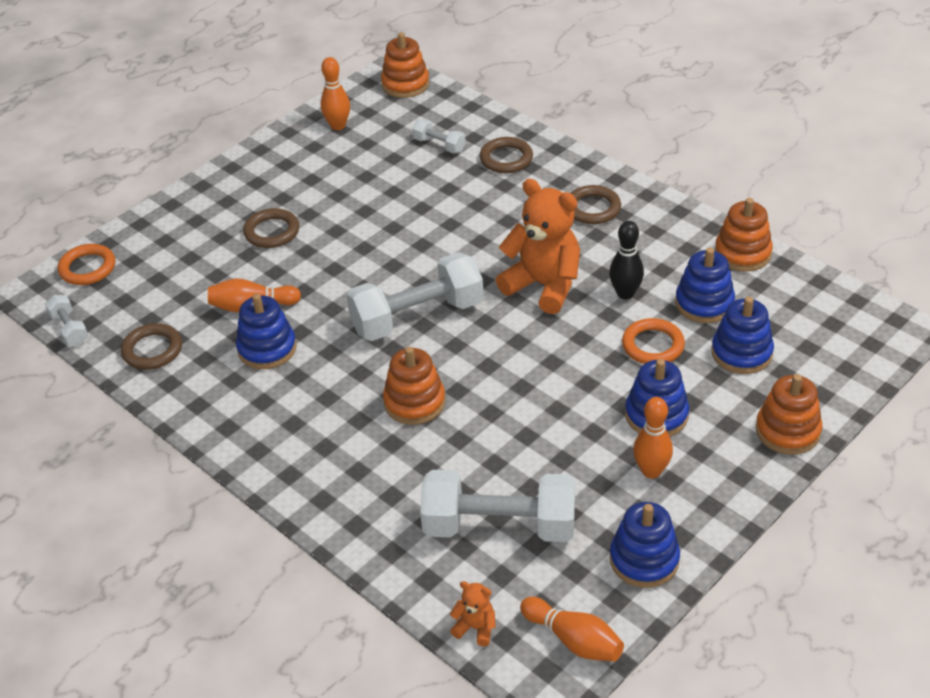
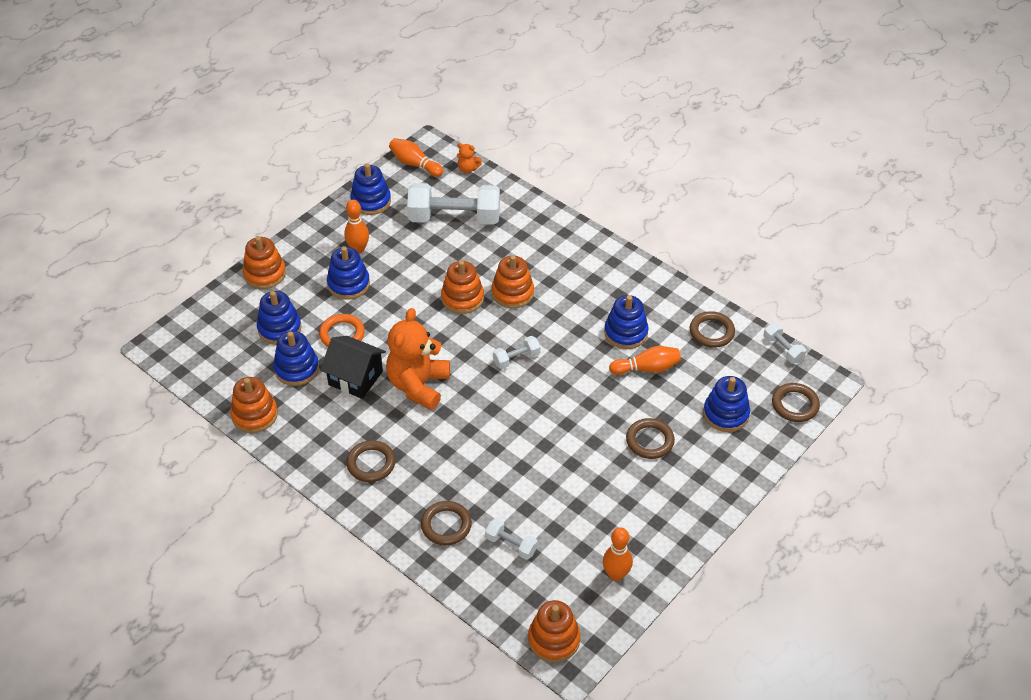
camera: 175 degrees right, 5 degrees up
orange ring [58,244,115,285] -> brown ring [772,383,820,422]
white dumbbell [346,252,484,341] -> white dumbbell [493,336,541,369], size x0.47
orange teddy bear [496,179,580,314] -> orange teddy bear turned 75 degrees clockwise [386,308,450,410]
black bowling pin [609,221,644,299] -> black house [320,336,386,399]
none -> orange stacking toy [441,260,484,314]
none -> blue stacking toy [703,376,750,432]

